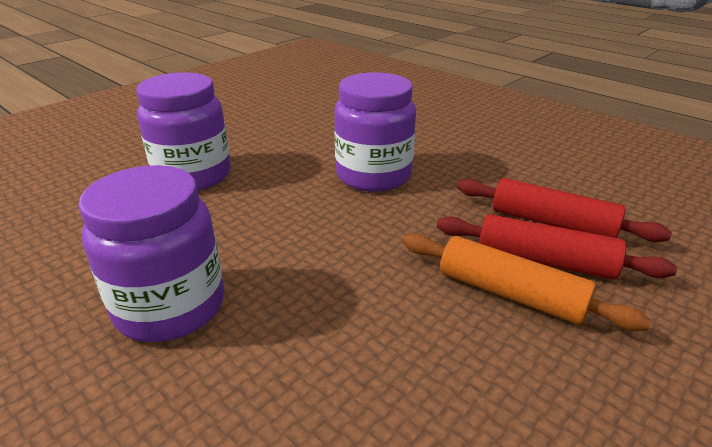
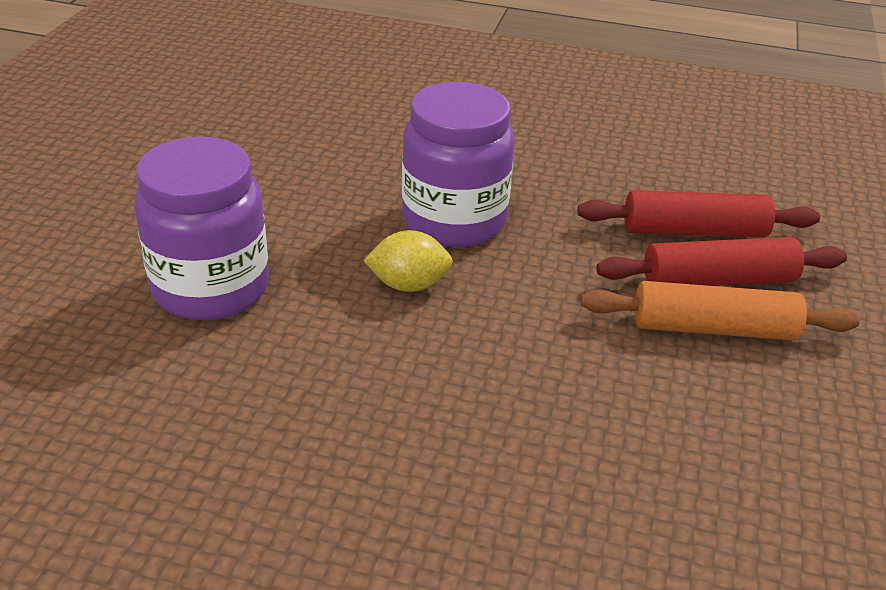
camera: 30 degrees left, 5 degrees up
purple jar [78,165,224,342] -> none
none -> yellow lemon [363,230,453,292]

